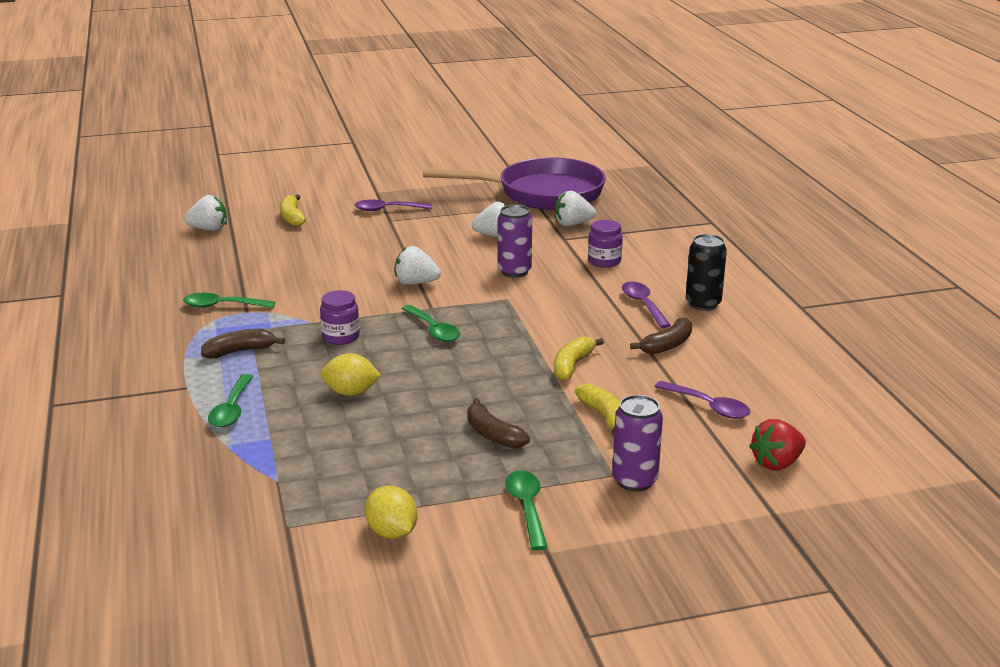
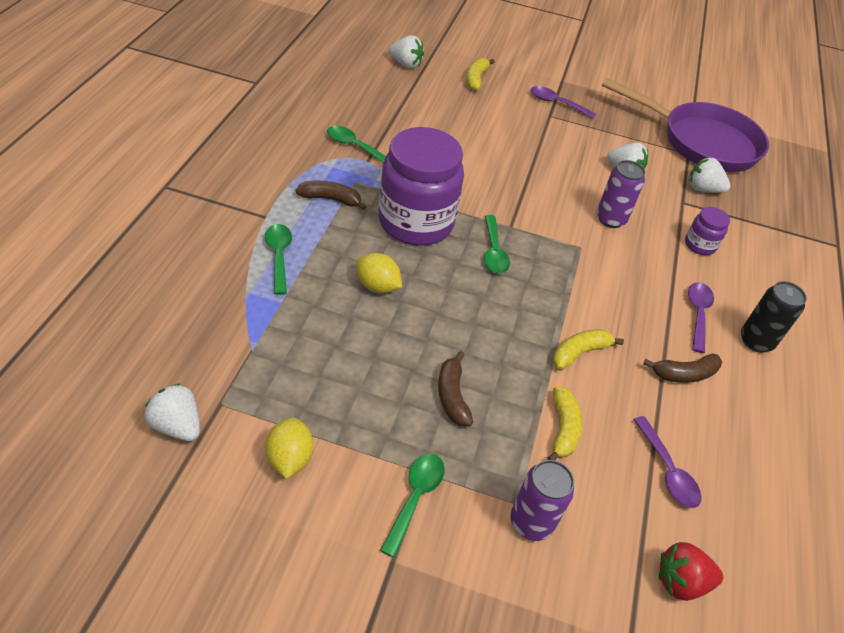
camera: 25 degrees right, 20 degrees up
green spoon [208,374,254,427] -> green spoon turned 135 degrees clockwise [265,224,292,295]
purple jar [320,290,360,345] -> purple jar [379,127,464,246], size x2.27
white strawberry [395,246,441,285] -> white strawberry moved to [145,383,200,441]

